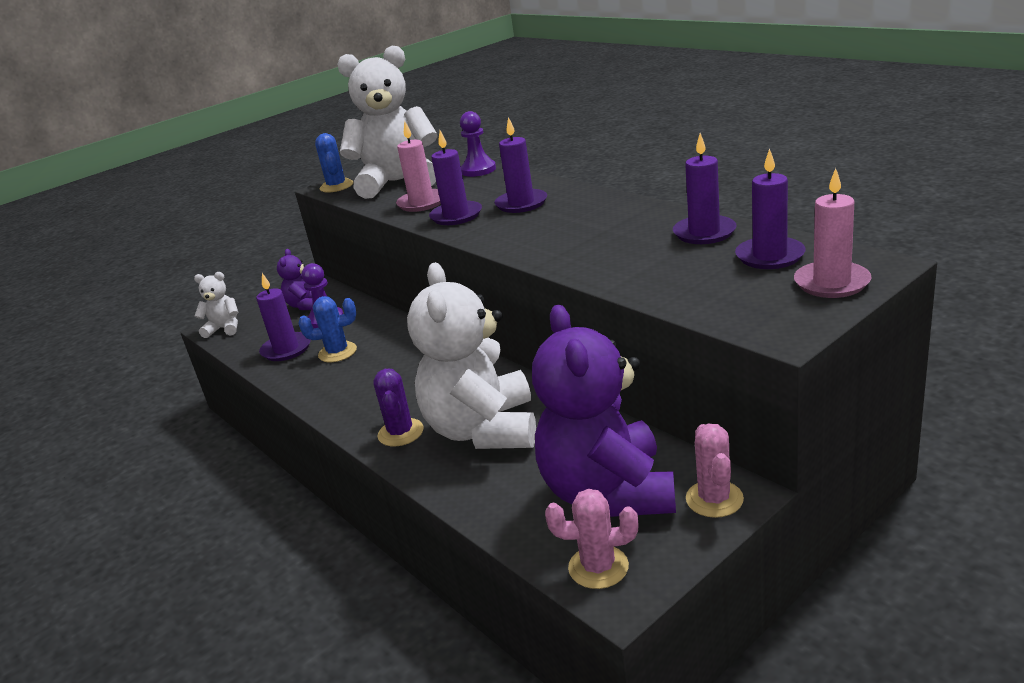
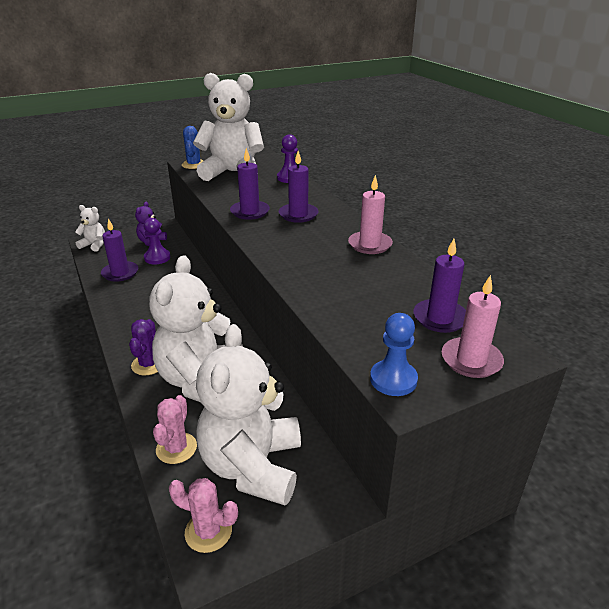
camera: 10 degrees right, 5 degrees up
blue cactus [298,296,357,362] -> none
pink candle [396,122,441,212] -> pink candle moved to [348,175,393,254]
purple teddy bear [532,305,676,517] -> white teddy bear [196,324,301,506]
purple candle [673,133,736,244] -> none
pink cactus [686,424,744,518] -> pink cactus moved to [153,395,197,464]
none -> blue pawn [370,313,418,396]

